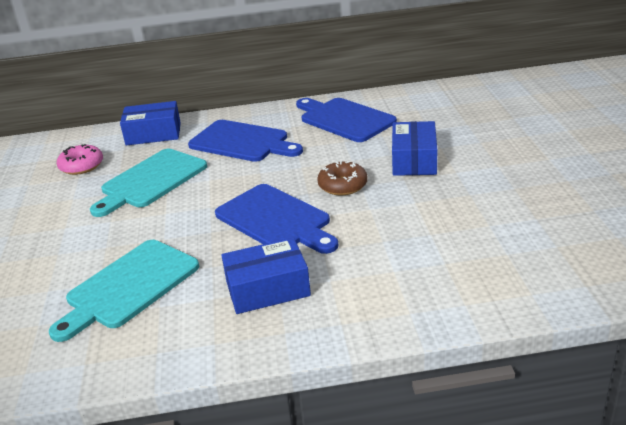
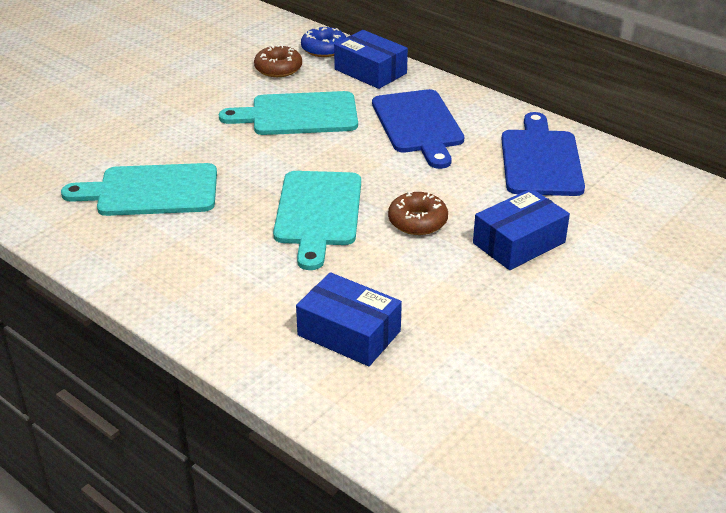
camera: 45 degrees right, 5 degrees up
pink donut [57,144,103,175] -> brown donut [254,45,302,77]
blue cutting board [215,184,339,254] -> turquoise cutting board [273,171,361,270]
blue box [222,237,311,314] -> blue box moved to [296,272,402,366]
none -> blue donut [301,27,346,57]

